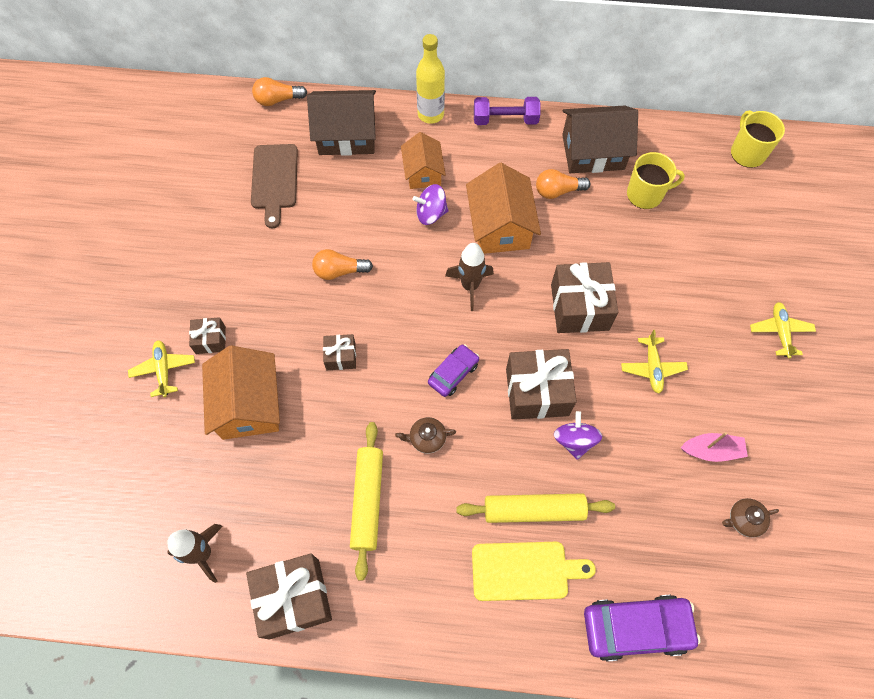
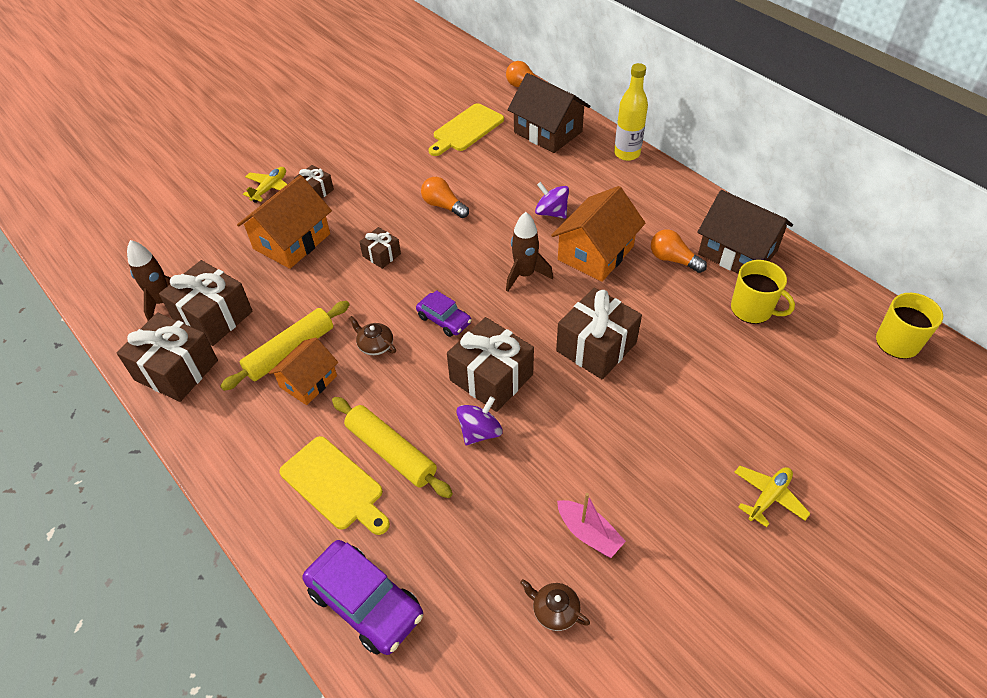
camera: 45 degrees right, 15 degrees down
brown cutting board [251,144,298,229] -> yellow cutting board [429,103,504,156]
orange house [401,132,446,189] -> orange house moved to [269,337,338,405]
purple car [428,344,479,397] -> purple car turned 45 degrees clockwise [416,290,472,337]
purple dumbbell [474,97,540,125] -> none
yellow plane [621,330,688,394] -> none
none -> brown gift [159,260,253,346]

